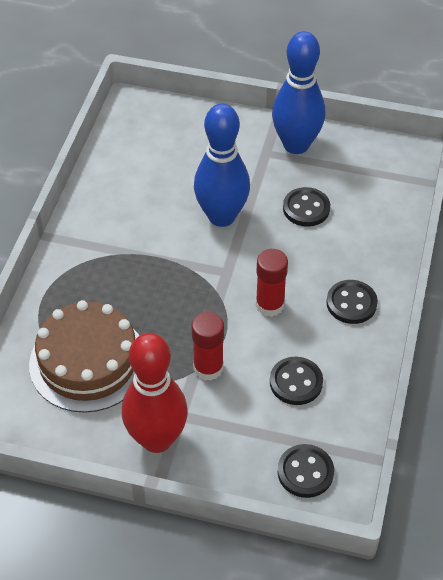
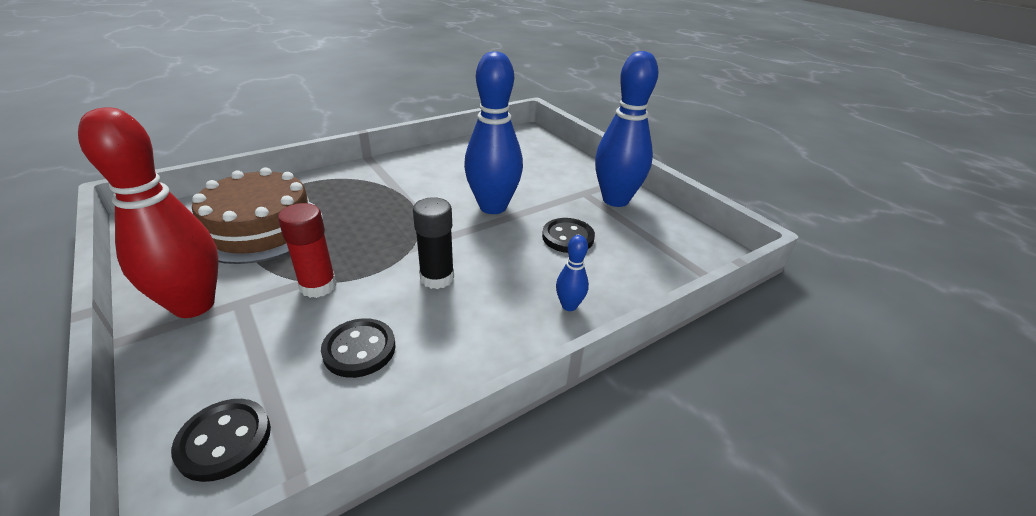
camera: 40 degrees right, 15 degrees down
red glue stick [256,249,288,317] -> black glue stick [413,197,454,289]
black button [326,280,378,324] -> none
none -> blue bowling pin [556,235,589,311]

